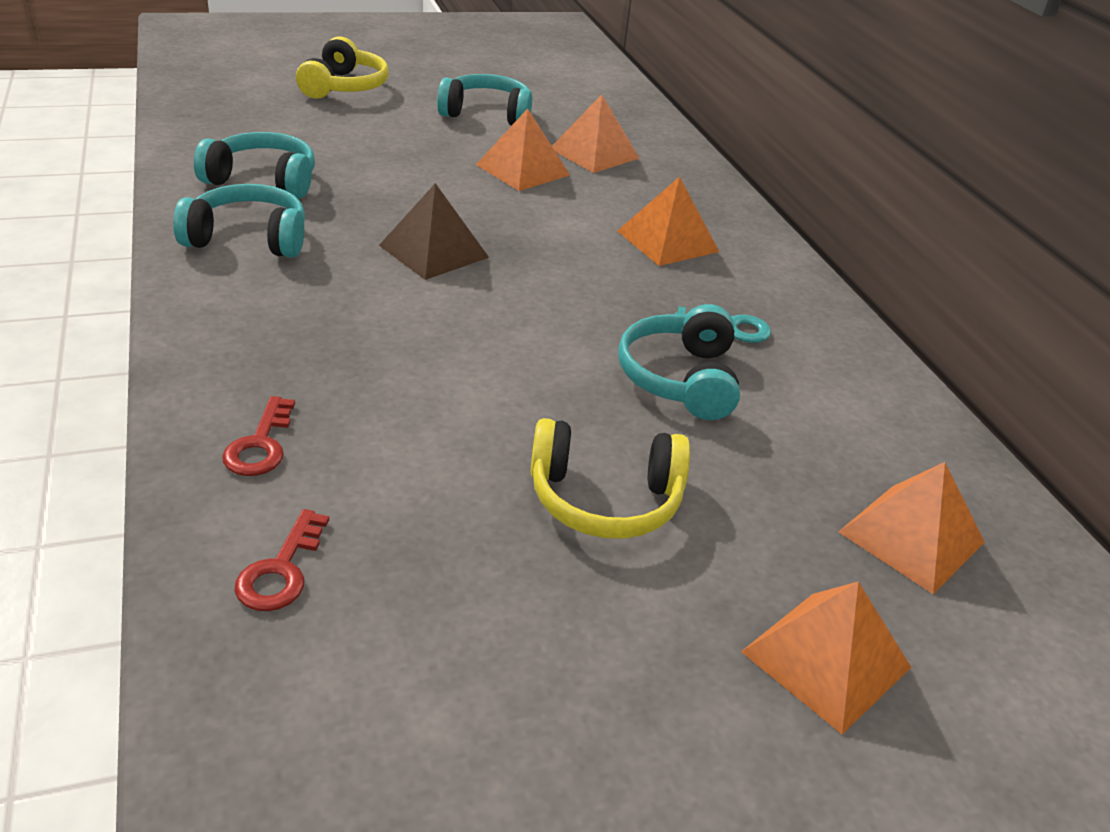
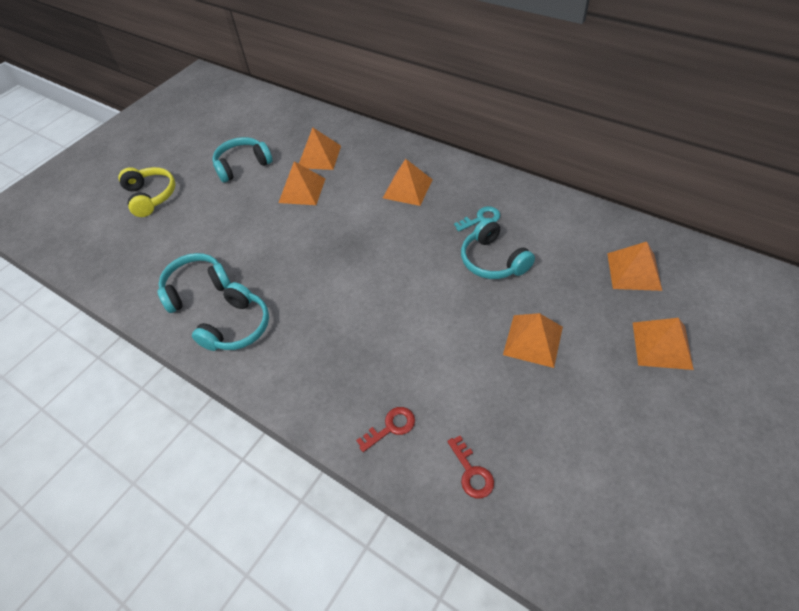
camera: 30 degrees left, 15 degrees up
turquoise headphones [173,184,305,258] -> turquoise headphones turned 150 degrees clockwise [192,282,269,351]
red key [222,396,295,476] -> red key turned 90 degrees counterclockwise [356,407,415,452]
brown pyramid [379,183,489,280] -> none
yellow headphones [530,418,690,539] -> orange pyramid [503,313,563,368]

